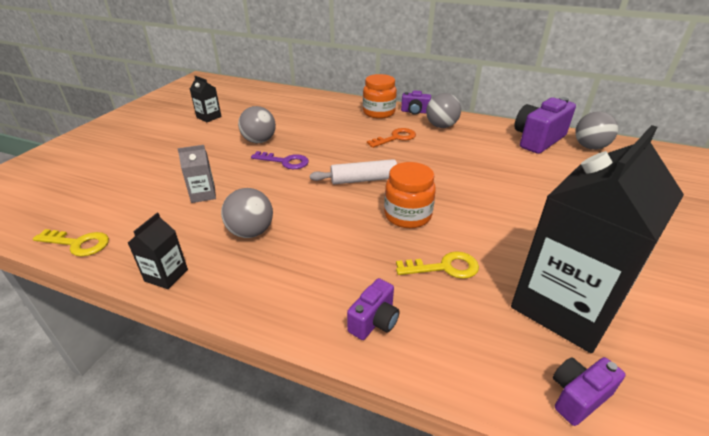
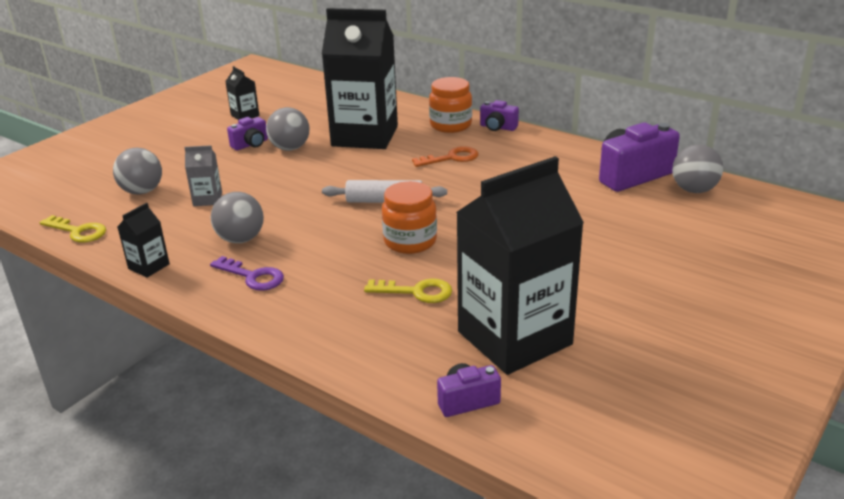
camera: 15 degrees right, 5 degrees down
purple key [251,151,309,169] -> purple key moved to [210,256,284,291]
purple camera [347,278,400,340] -> purple camera moved to [227,117,268,150]
grey ball [426,93,461,128] -> grey ball moved to [113,148,162,195]
none -> black carton [322,8,398,149]

